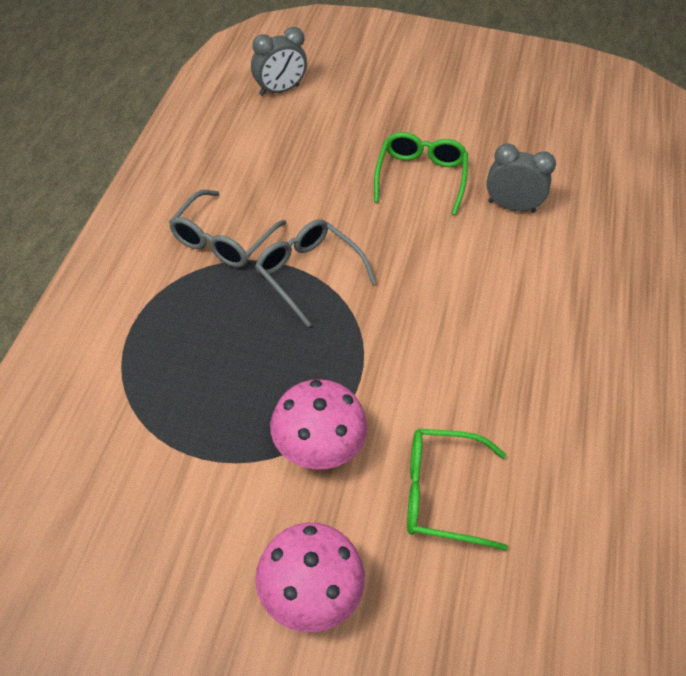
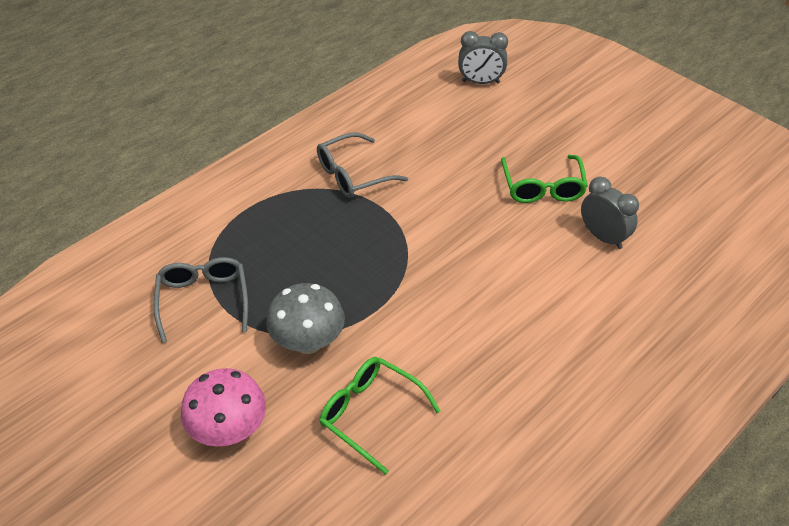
camera: 35 degrees right, 5 degrees down
grey glasses [255,219,376,327] -> grey glasses moved to [154,257,248,343]
pink mushroom [270,379,367,469] -> grey mushroom [266,283,345,354]
green glasses [374,132,468,215] -> green glasses turned 135 degrees clockwise [501,155,588,203]

